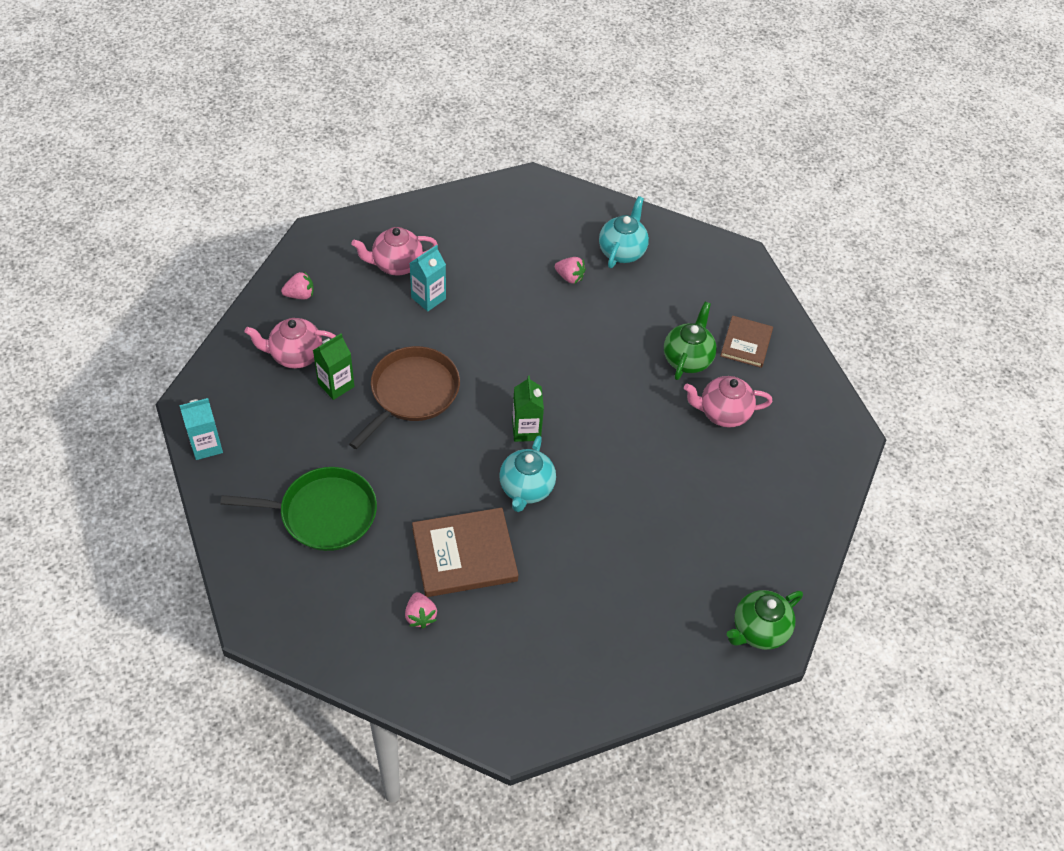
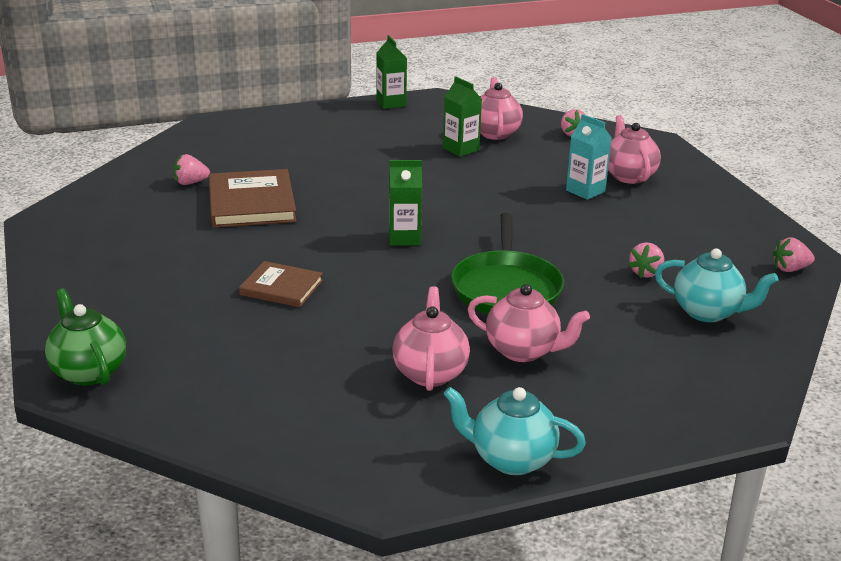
camera: 95 degrees right, 25 degrees down
turquoise carton [179,398,223,460] -> green carton [377,35,407,109]
green pan [220,467,377,551] -> green pan moved to [451,213,564,314]
brown pan [349,346,460,449] -> none
turquoise teapot [499,436,556,512] -> turquoise teapot moved to [444,387,586,475]
green teapot [664,302,717,380] -> pink teapot [468,284,590,362]
brown book [720,316,773,368] -> brown book moved to [239,261,323,308]
none -> pink strawberry [773,237,815,272]

